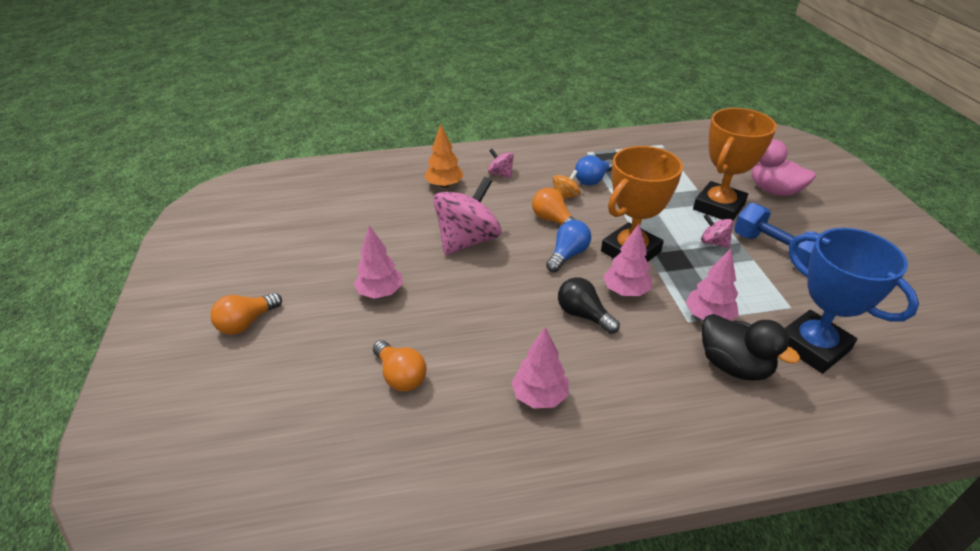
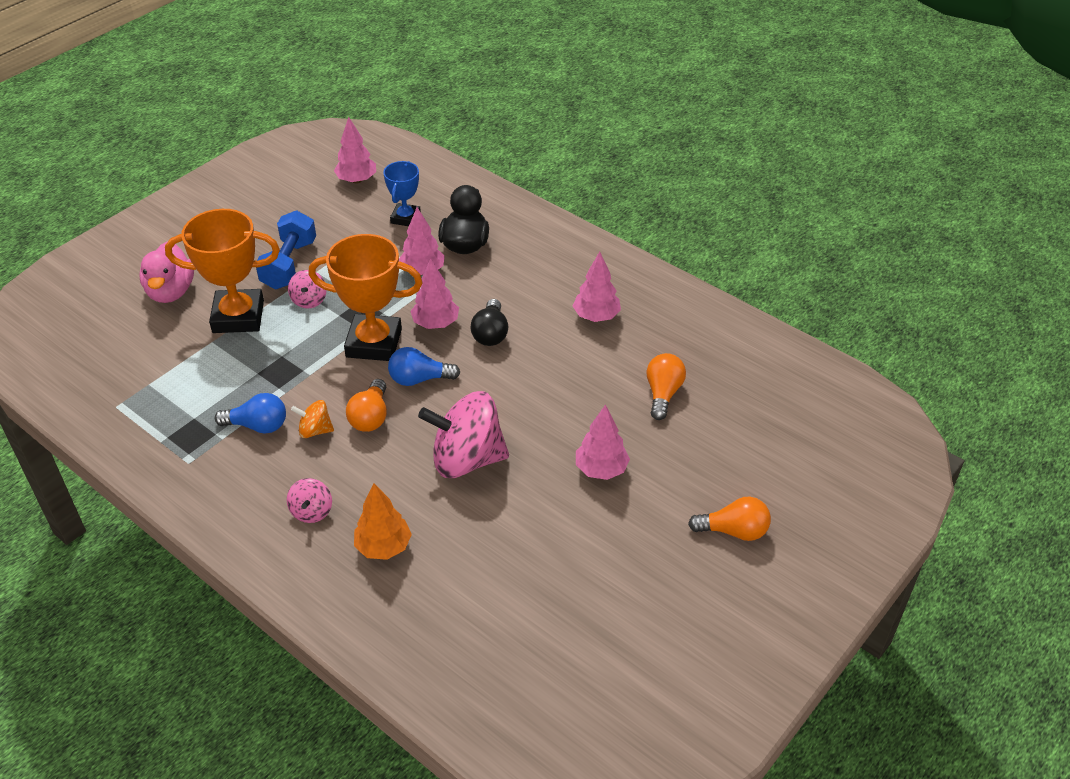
camera: 130 degrees left, 5 degrees up
blue trophy [785,228,919,374] -> blue trophy [383,161,421,226], size x0.57
none -> pink tree [334,117,376,184]

